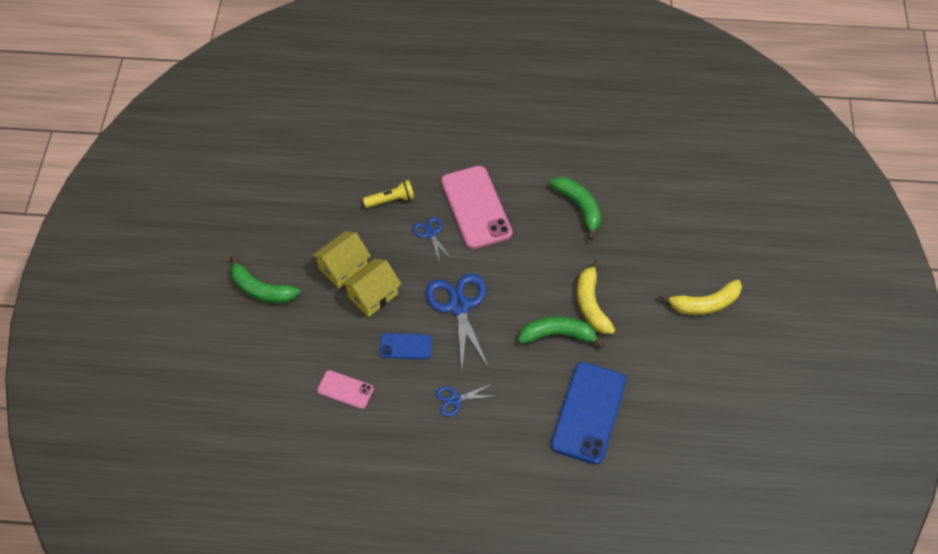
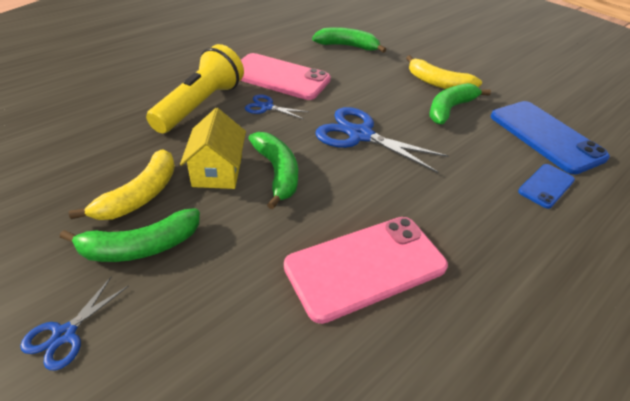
camera: 50 degrees left, 15 degrees down
pink phone [317,370,374,409] -> pink phone [284,217,448,324], size x1.93
yellow house [342,259,401,317] -> green banana [248,132,298,210]
yellow flashlight [363,180,415,208] -> yellow flashlight [146,44,244,133], size x1.90
blue phone [380,333,432,359] -> blue phone moved to [518,164,575,209]
blue scissors [436,384,495,416] -> blue scissors moved to [20,277,129,370]
yellow banana [660,279,742,315] -> yellow banana moved to [69,149,175,220]

